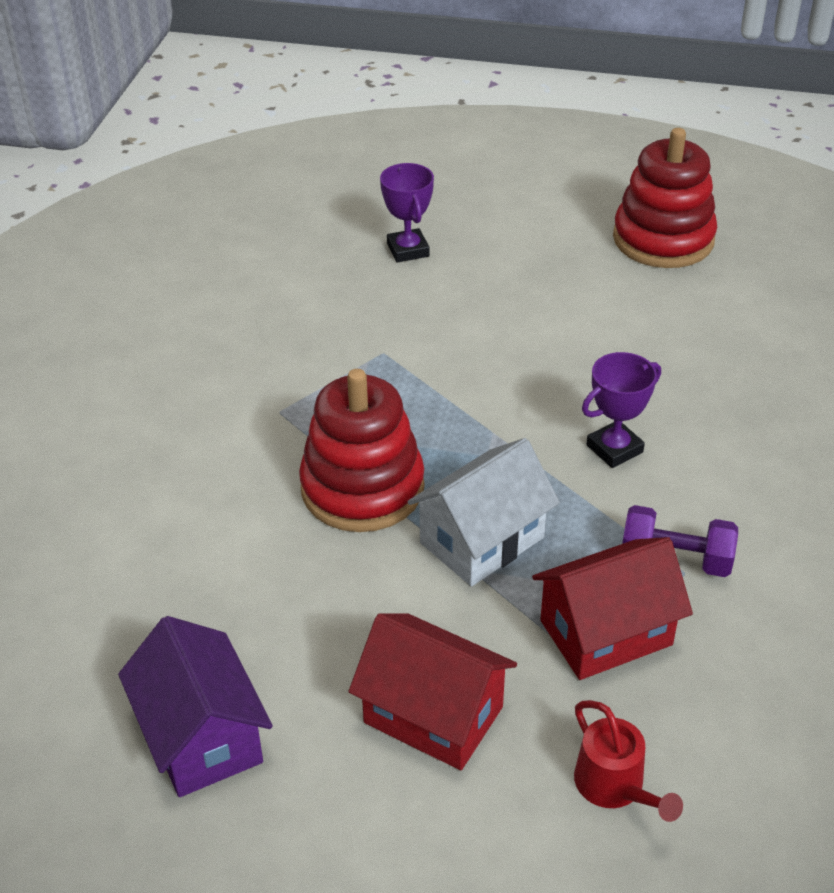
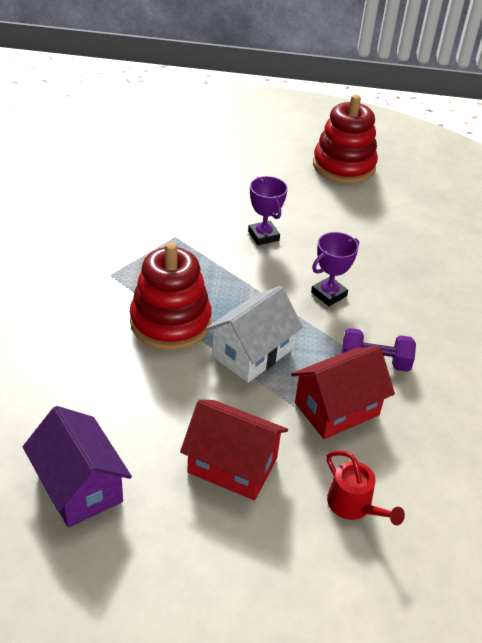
camera: 10 degrees left, 0 degrees up
purple trophy [380,163,434,263] -> purple trophy moved to [248,176,288,245]

